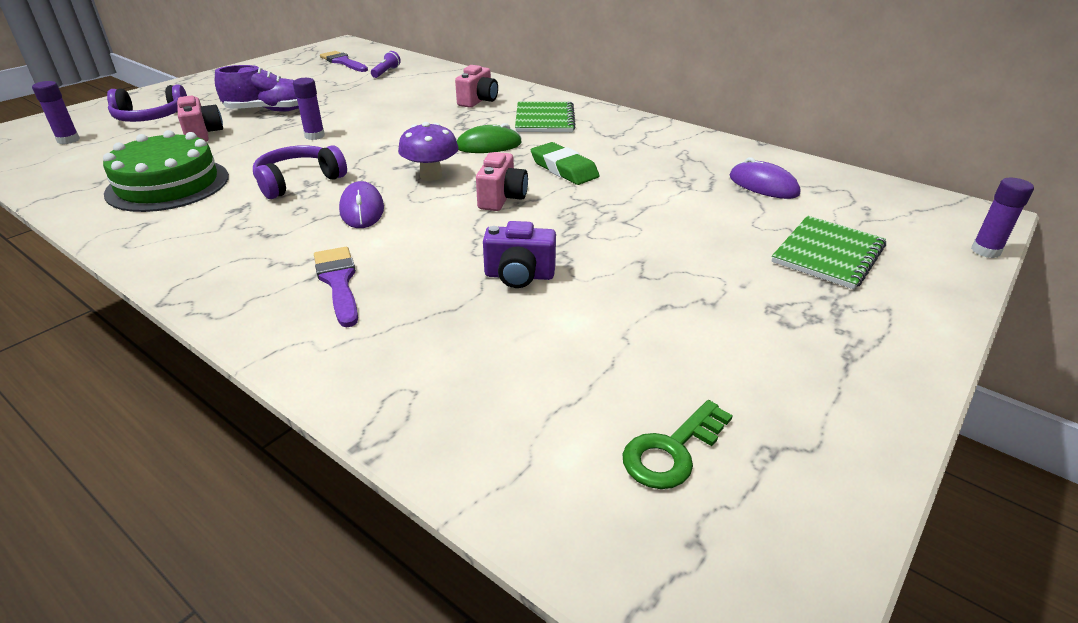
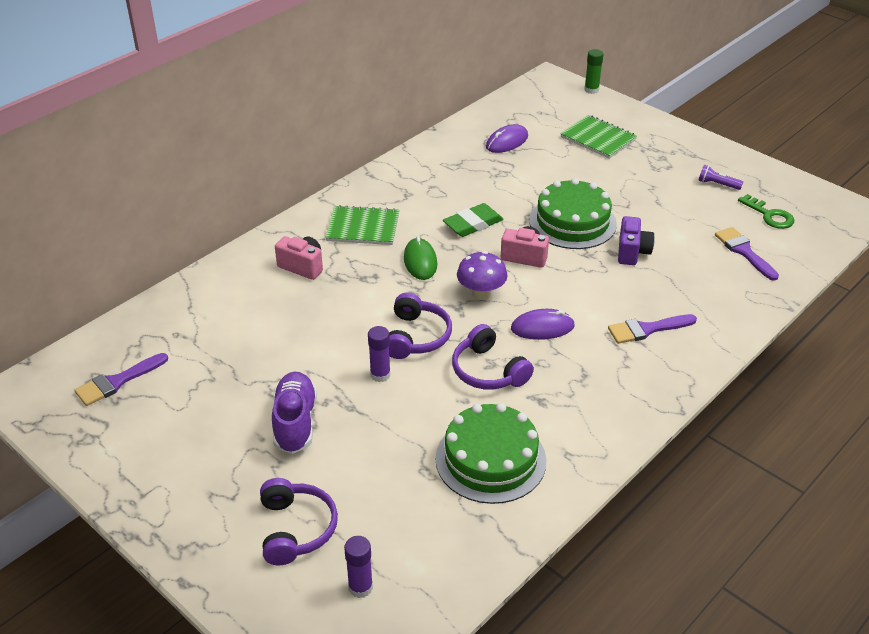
camera: 85 degrees left, 5 degrees up
pink camera [177,95,223,142] -> none
purple flashlight [371,51,401,78] -> purple flashlight moved to [698,165,743,190]
purple glue stick [971,178,1034,258] -> green glue stick [584,49,603,94]
none -> purple headphones [389,293,452,359]
none -> green cake [529,178,617,249]
none -> purple brush [715,227,779,281]

